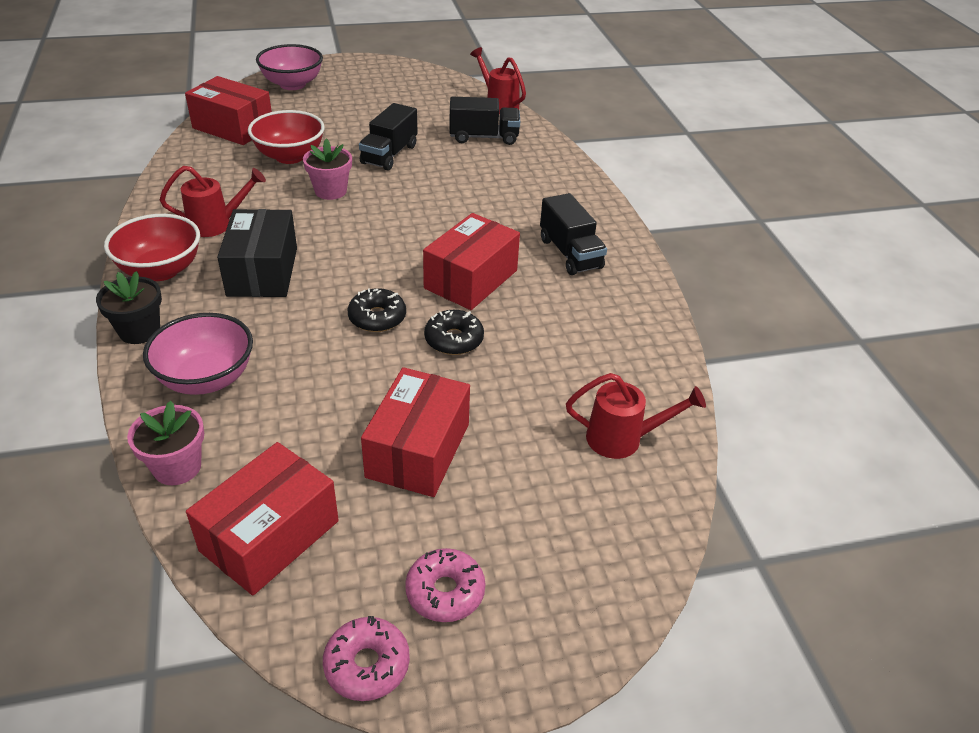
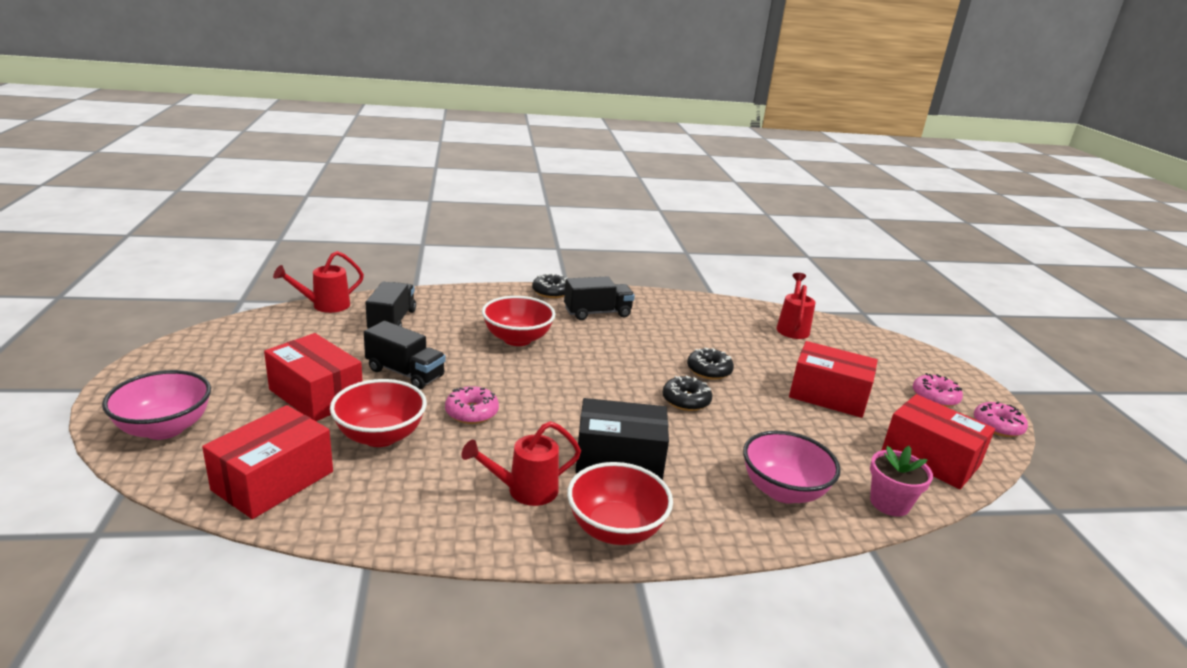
camera: 85 degrees left, 15 degrees down
black flower pot [96,271,162,344] -> none
red watering can [160,166,266,237] -> red watering can turned 105 degrees counterclockwise [461,421,581,506]
pink flower pot [303,138,352,200] -> pink donut [445,386,499,424]
red box [423,213,520,310] -> red box moved to [264,333,363,421]
none -> red bowl [482,296,555,346]
none -> black donut [532,273,567,298]

